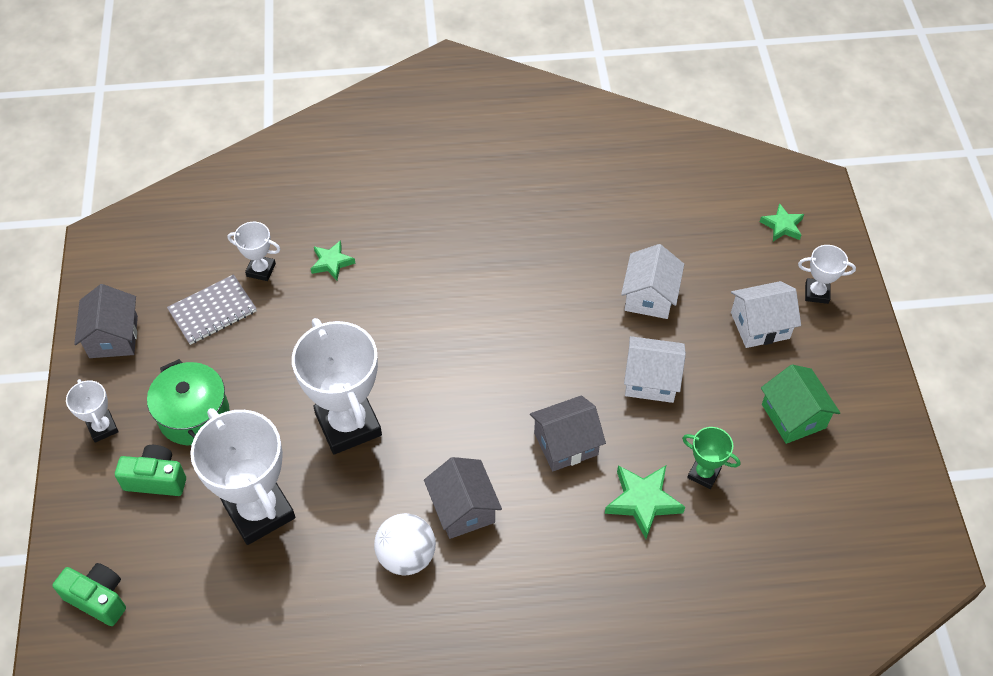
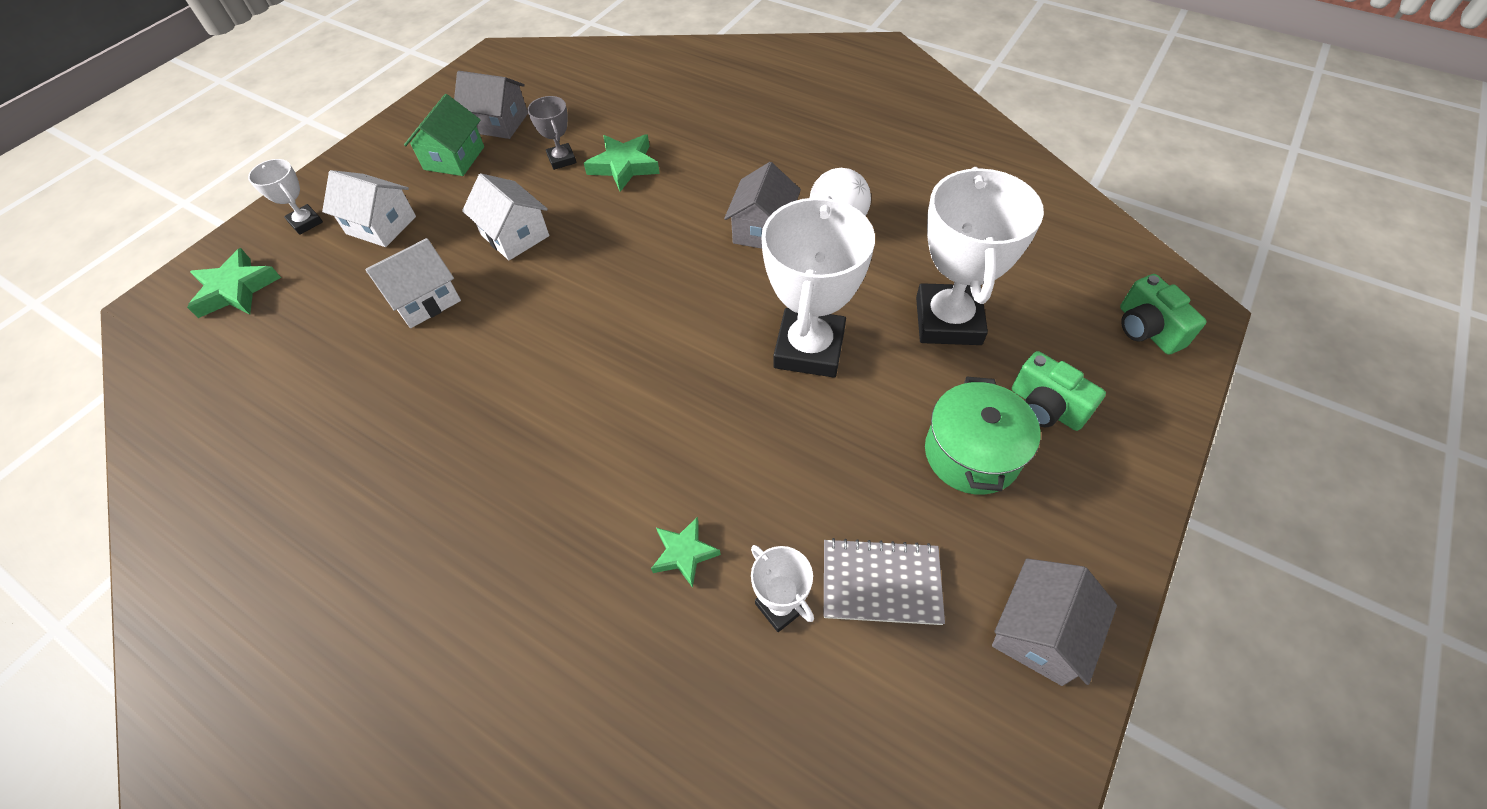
camera: 140 degrees left, 0 degrees up
white trophy [66,379,119,443] -> none
grey house [530,395,606,471] -> grey house moved to [454,71,528,139]
green trophy [682,427,740,489] -> grey trophy [527,96,576,170]
green star [760,203,804,241] -> green star [187,248,281,318], size x1.55

